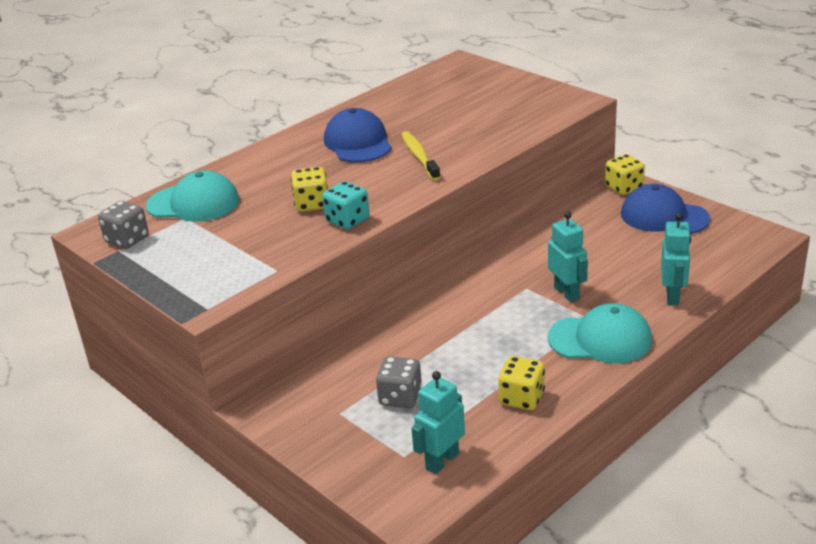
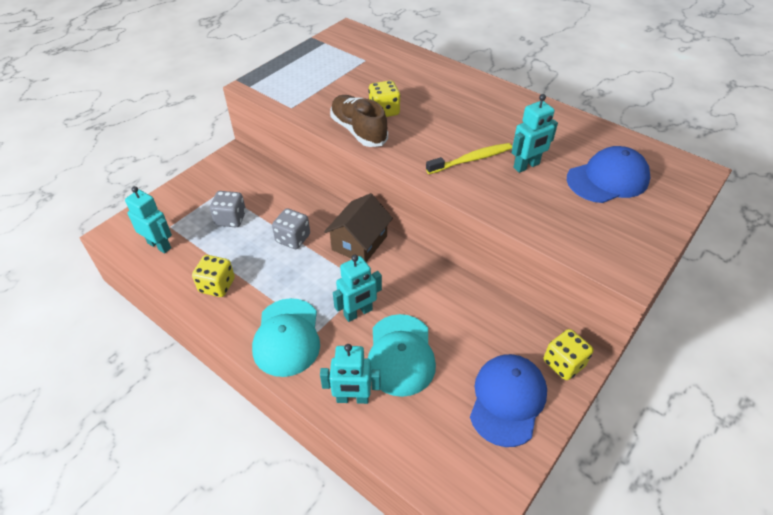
camera: 80 degrees right, 15 degrees up
grey dice [98,201,149,249] -> grey dice moved to [272,208,310,249]
turquoise cap [146,170,240,222] -> turquoise cap moved to [368,314,436,397]
turquoise dice [322,181,370,230] -> brown shoe [330,95,388,147]
blue cap [324,108,392,162] -> blue cap moved to [567,146,651,203]
none -> brown house [324,193,393,262]
none -> turquoise robot [512,94,558,173]

